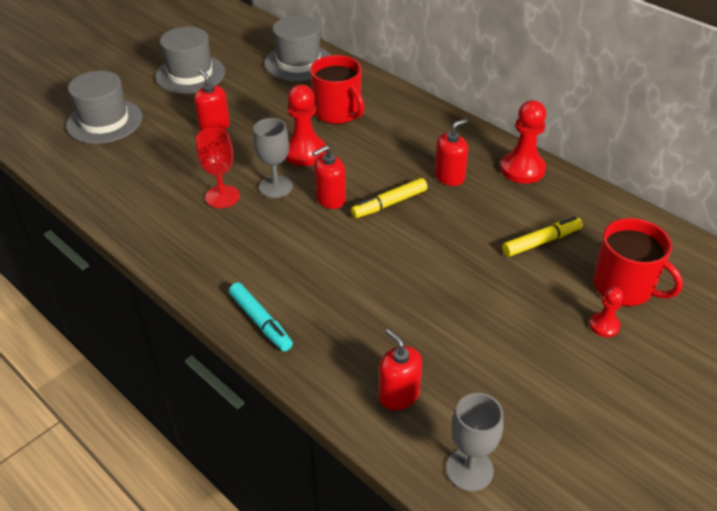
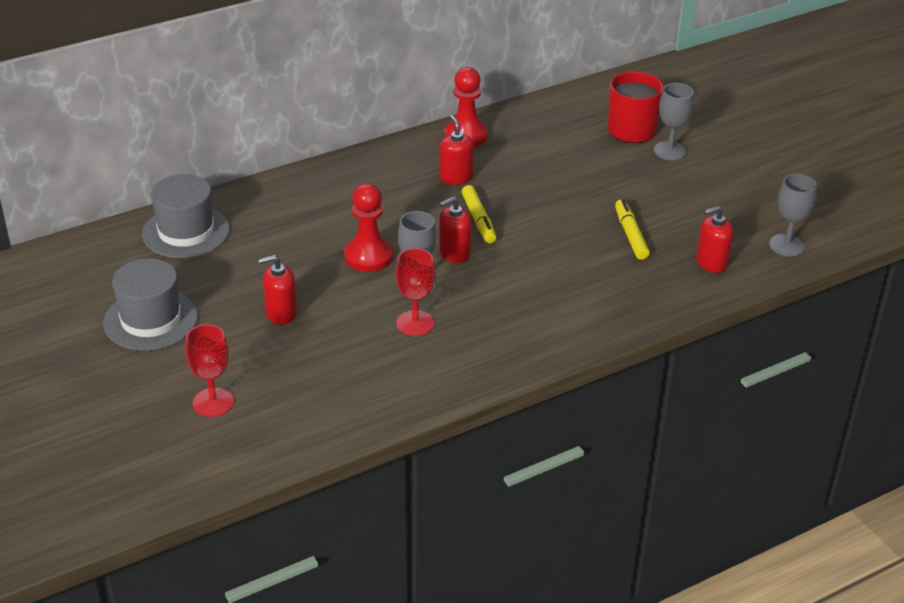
camera: 75 degrees left, 5 degrees down
grey hat [66,71,143,144] -> red goblet [186,324,234,417]
turquoise marker [229,283,293,351] -> none
red mug [310,55,365,124] -> none
red soap dispenser [313,145,346,209] -> red soap dispenser turned 75 degrees clockwise [439,197,472,263]
yellow marker [502,217,583,257] -> yellow marker moved to [615,199,650,260]
red pawn [589,287,624,337] -> grey goblet [654,83,694,160]

